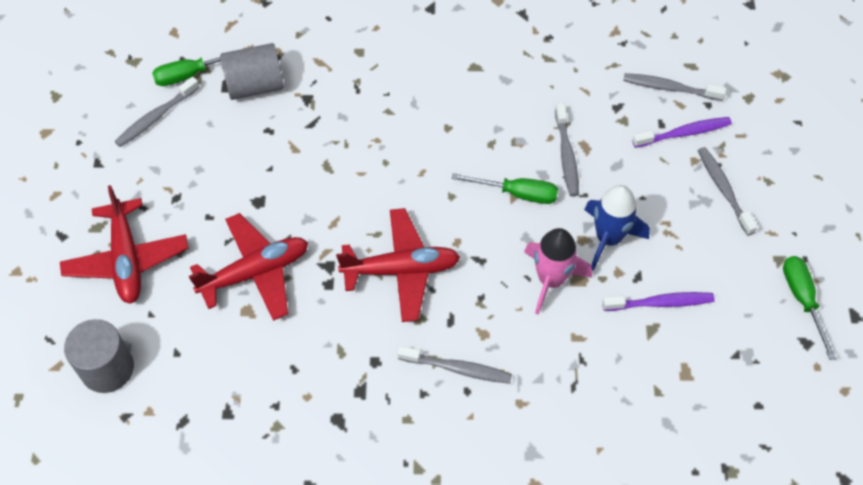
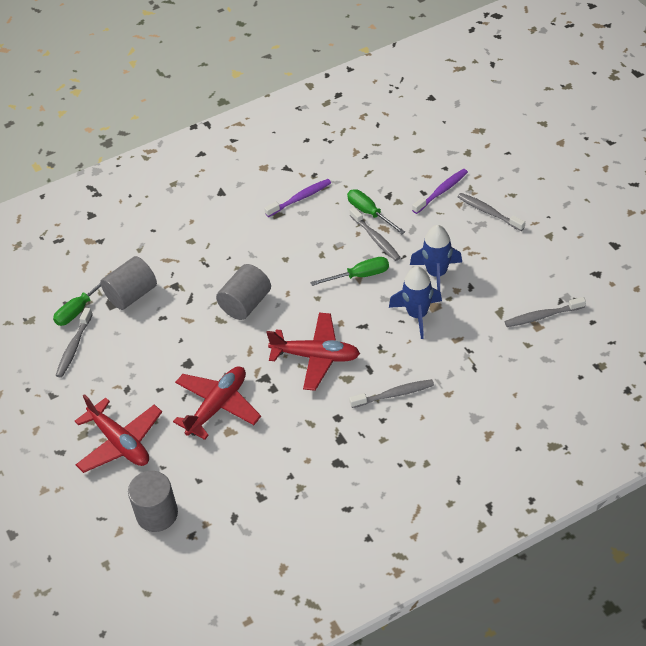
camera: 25 degrees left, 10 degrees down
red plane [336,208,460,322] -> red plane turned 45 degrees clockwise [266,313,360,391]
pink rocket [524,228,592,315] -> blue rocket [389,266,442,339]
purple toothbrush [602,292,715,311] -> purple toothbrush moved to [264,179,331,217]
grey toothbrush [623,73,726,101] -> grey toothbrush moved to [505,297,586,327]
green screwdriver [783,256,836,360] -> green screwdriver moved to [347,189,405,234]
none -> grey cylinder [216,264,271,320]

